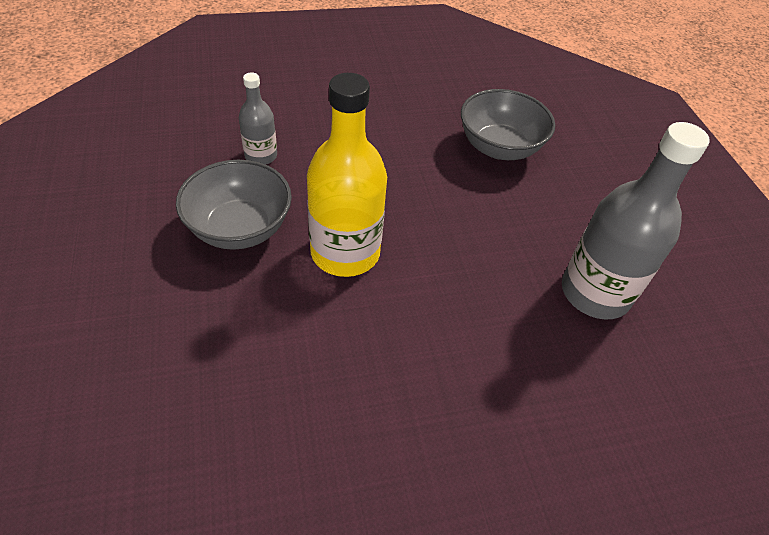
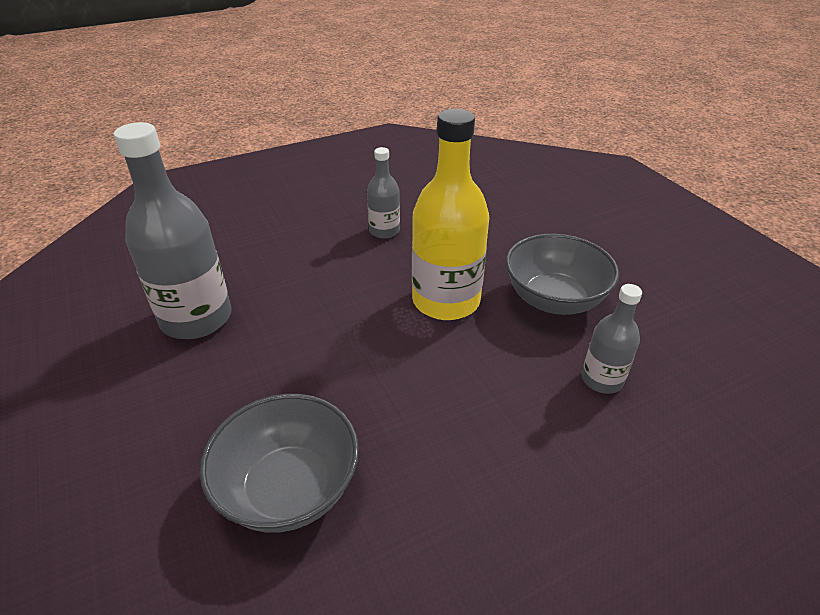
camera: 170 degrees right, 10 degrees down
none -> grey bottle [367,147,400,239]

